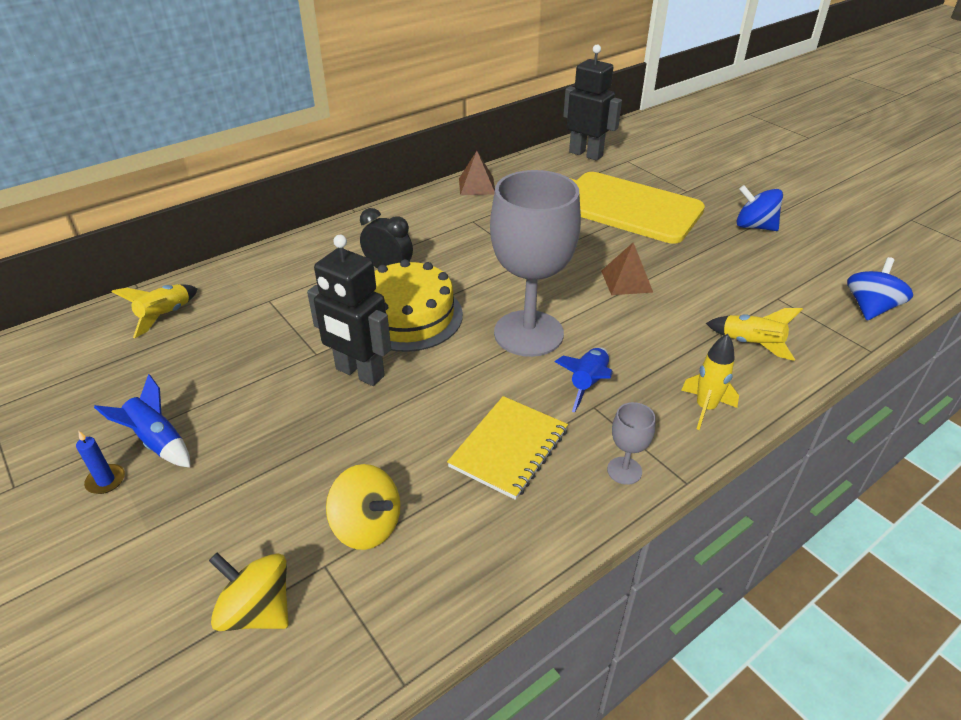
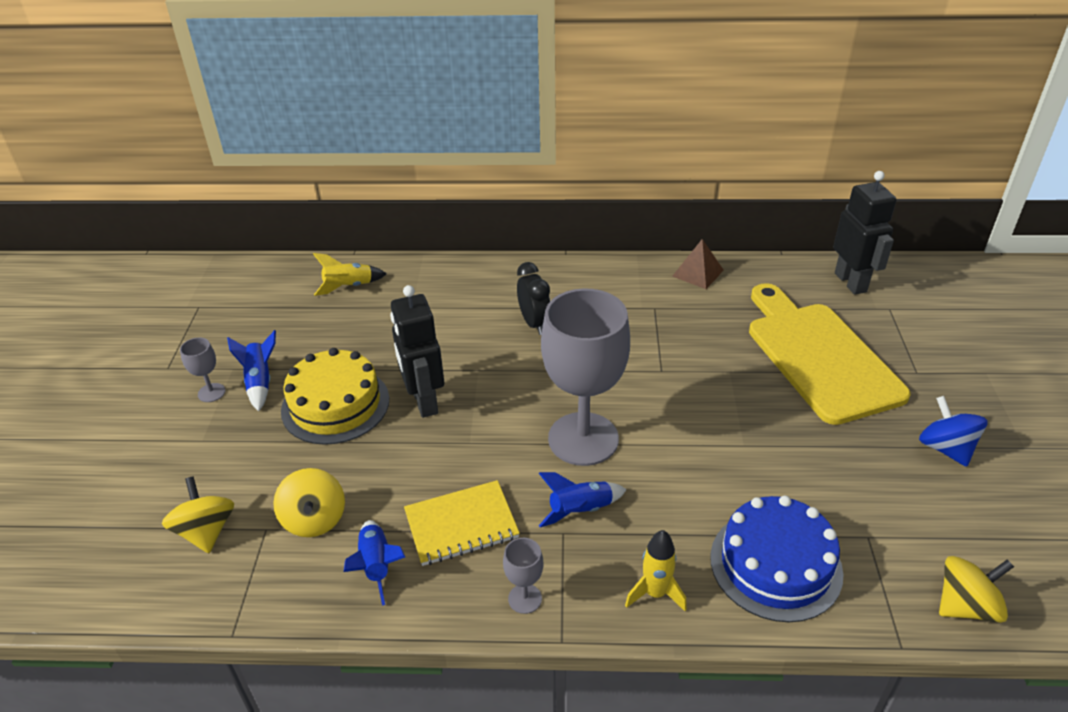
camera: 40 degrees right, 0 degrees up
blue candle [76,431,125,494] -> grey goblet [180,338,225,402]
yellow cake [374,259,463,352] -> yellow cake moved to [281,348,389,445]
brown pyramid [601,242,653,295] -> none
yellow rocket [706,308,803,361] -> blue cake [710,495,843,622]
blue spinning top [847,257,913,320] -> yellow spinning top [939,556,1014,623]
none -> blue rocket [344,520,405,606]

